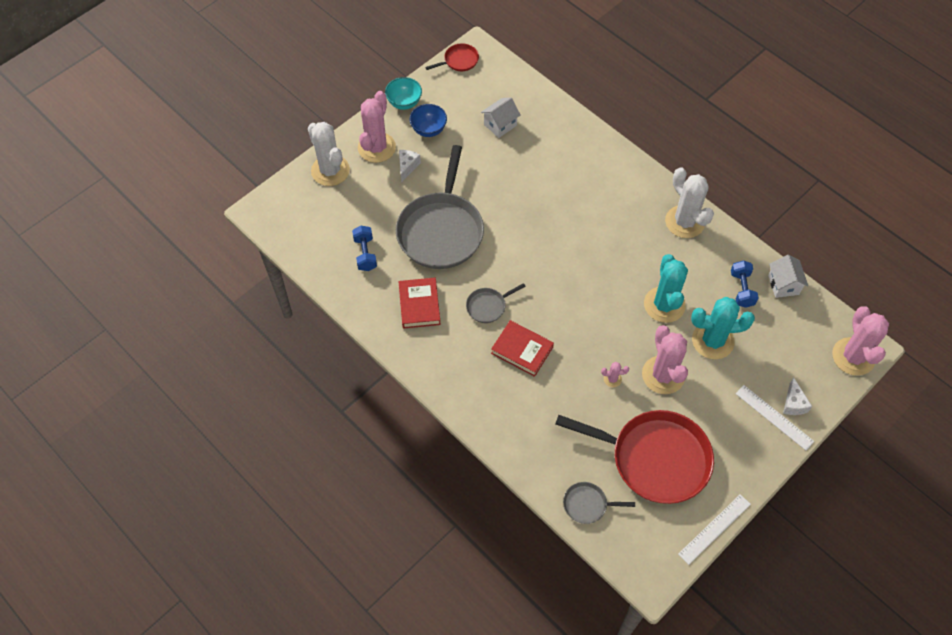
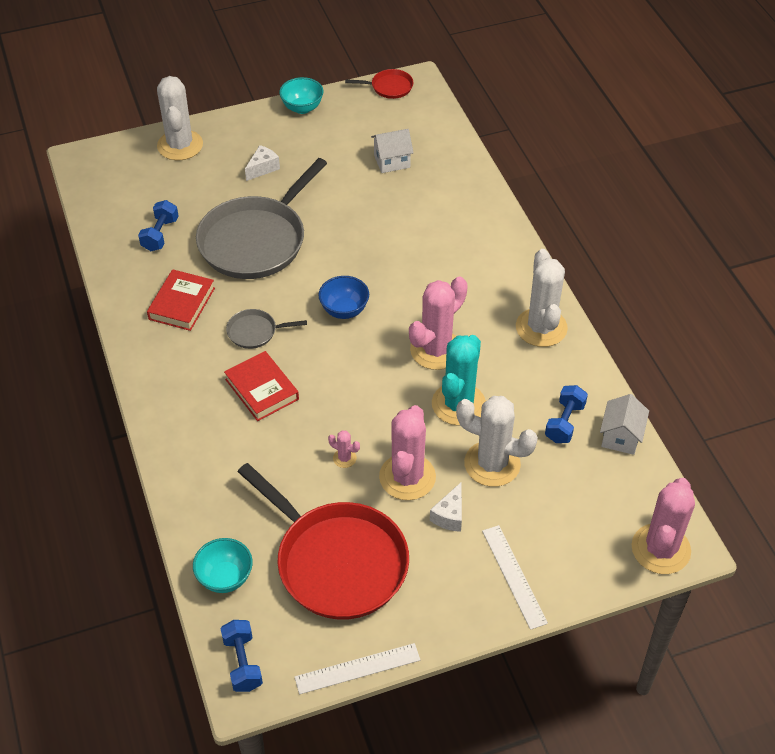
camera: 25 degrees right, 10 degrees down
pink cactus [358,91,396,163] -> pink cactus moved to [409,277,468,370]
blue bowl [410,104,447,137] -> blue bowl moved to [318,276,369,319]
grey pan [563,482,635,524] -> turquoise bowl [193,538,253,593]
turquoise cactus [691,297,755,359] -> white cactus [456,396,538,487]
white cheese [783,377,812,415] -> white cheese moved to [430,483,462,532]
none -> blue dumbbell [220,620,263,692]

